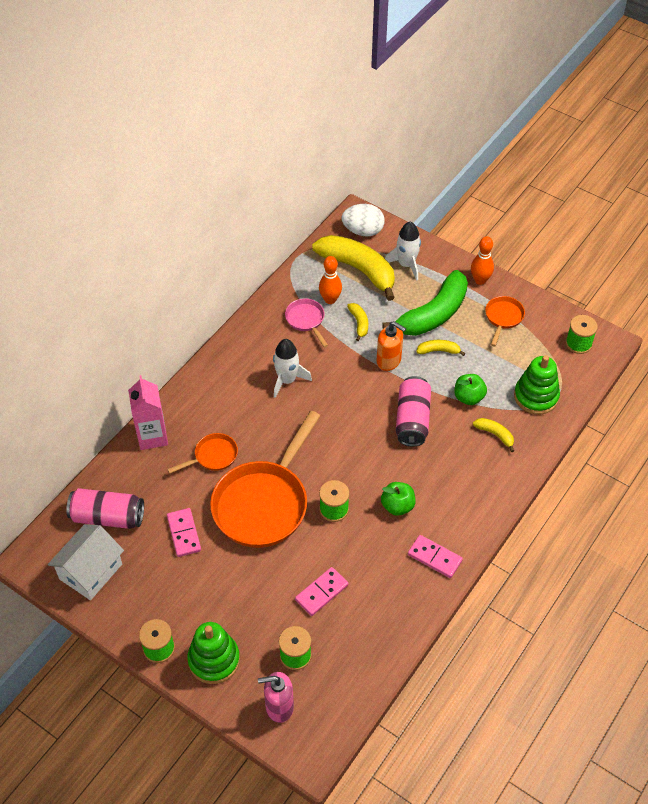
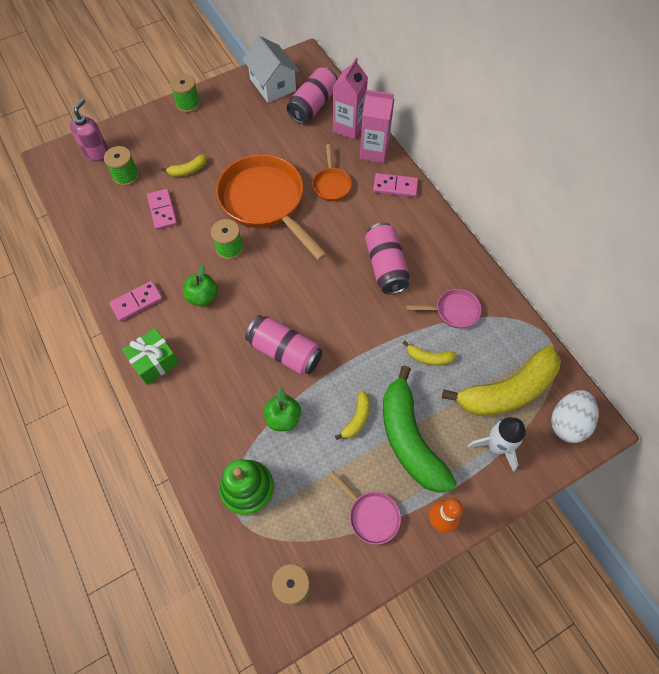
camera: 115 degrees right, 10 degrees up
pink domino [167,508,201,557] -> pink domino moved to [373,173,418,197]
green stacking toy [187,622,240,684] -> none
white rocket [273,339,312,398] -> pink can [365,223,410,294]
orange bowling pin [319,256,342,304] -> none
orange soap dispenser [376,321,406,371] -> none
yellow banana [473,418,514,452] -> yellow banana moved to [161,154,207,177]
orange pan [485,296,525,346] -> pink pan [329,471,401,544]
none -> green gift [122,328,179,385]
none -> pink carton [333,58,368,140]

